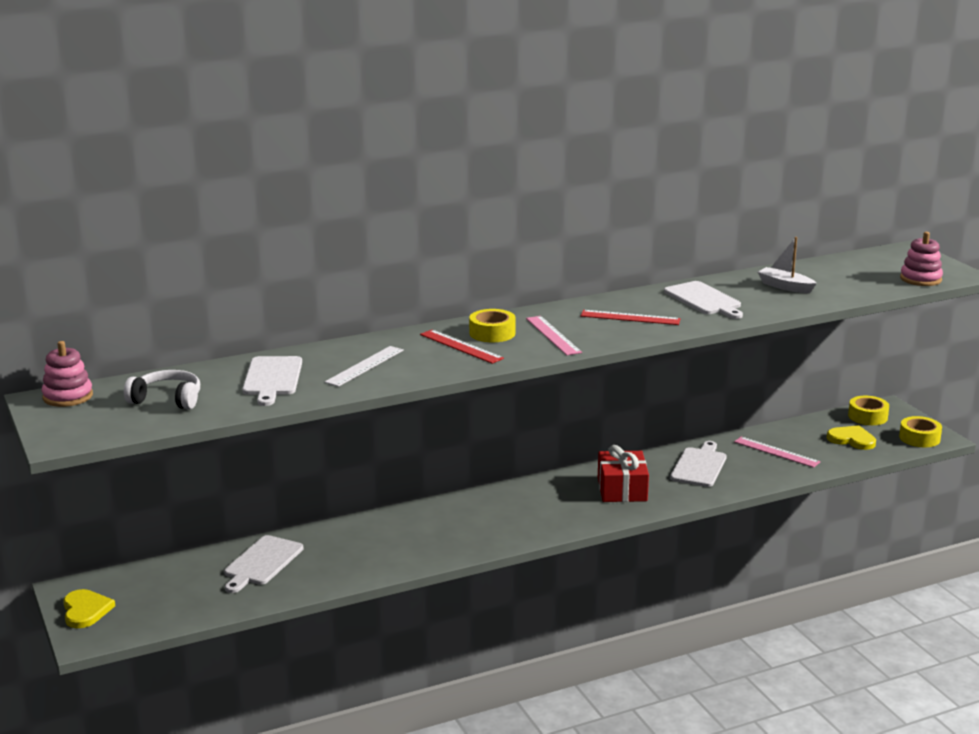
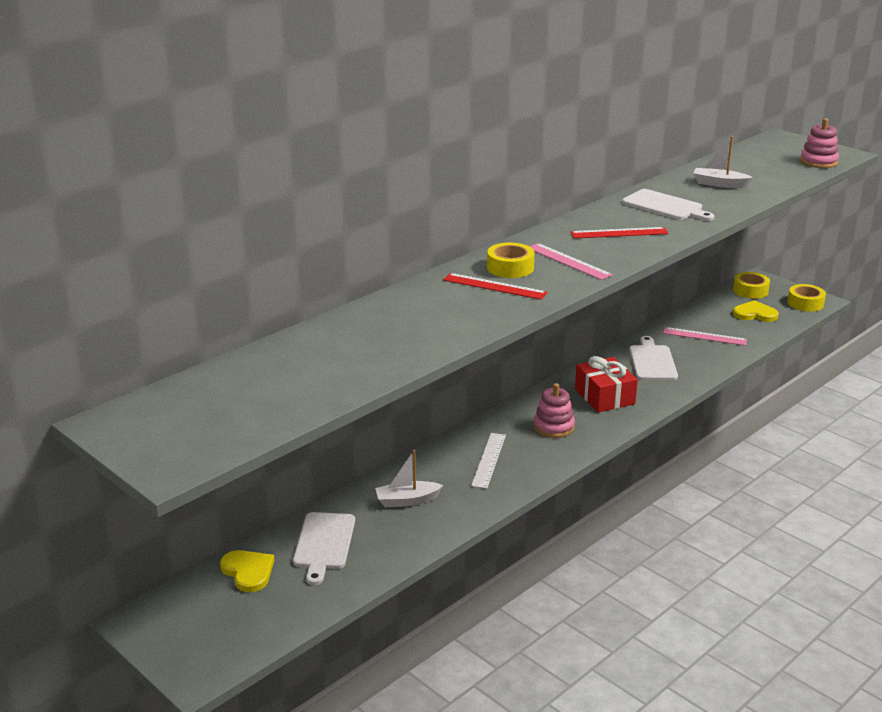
camera: 20 degrees left, 5 degrees up
pink stacking toy [41,341,93,407] -> pink stacking toy moved to [534,383,575,438]
yellow heart [63,589,115,628] -> yellow heart moved to [220,550,274,592]
white headphones [124,370,200,409] -> none
white cutting board [242,356,302,406] -> none
white ruler [325,346,404,387] -> white ruler moved to [471,433,506,489]
none -> white boat [375,450,443,507]

